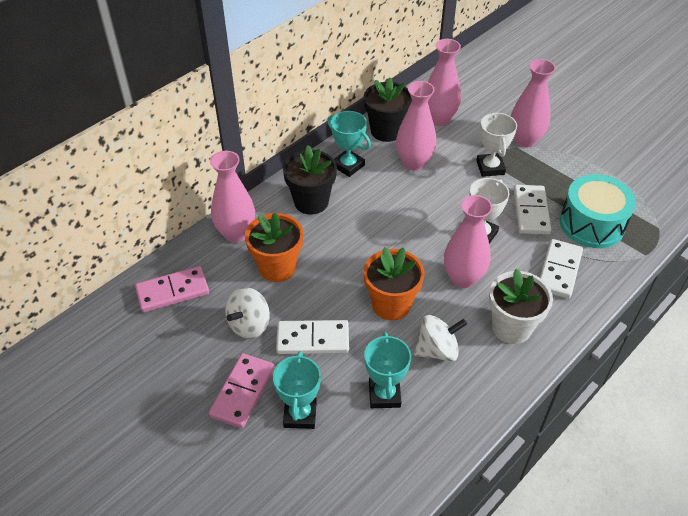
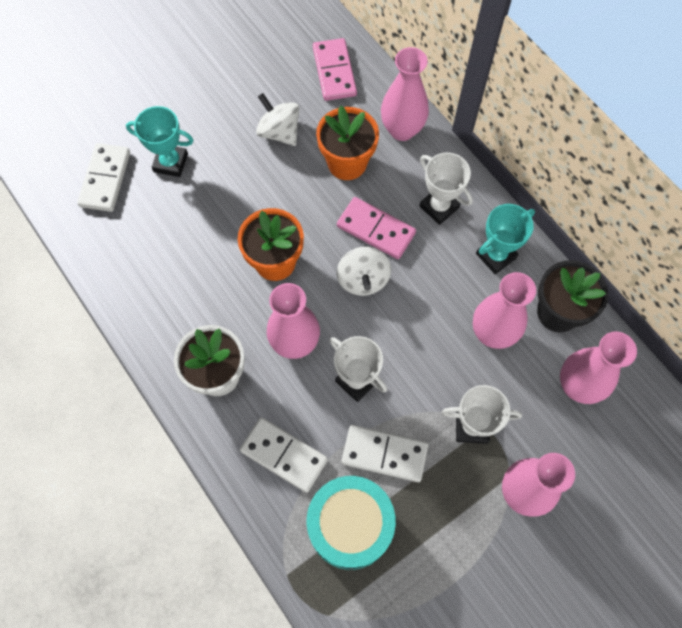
camera: 100 degrees right, 20 degrees up
pink domino [209,353,274,428] -> pink domino moved to [337,197,416,259]
white domino [276,320,349,354] -> white domino moved to [77,143,130,212]
black flower pot [283,145,337,215] -> white trophy [420,153,473,225]
turquoise trophy [364,332,411,408] -> none
white spinning top [414,315,467,362] -> white spinning top moved to [337,247,391,296]

